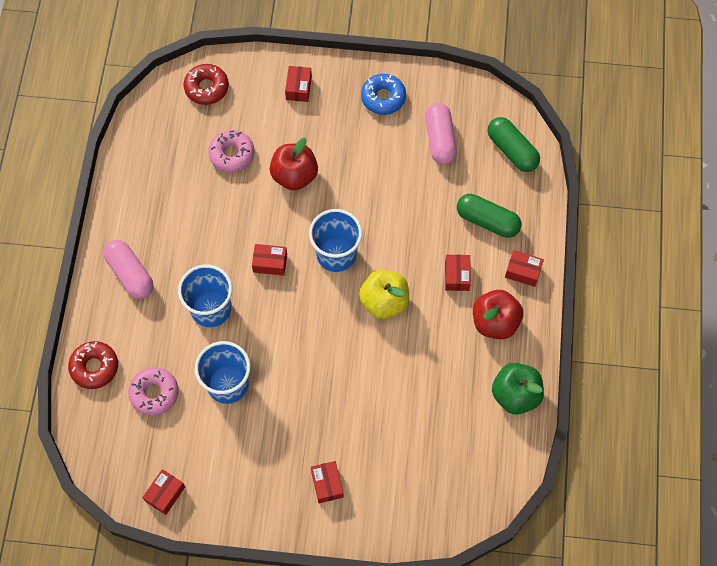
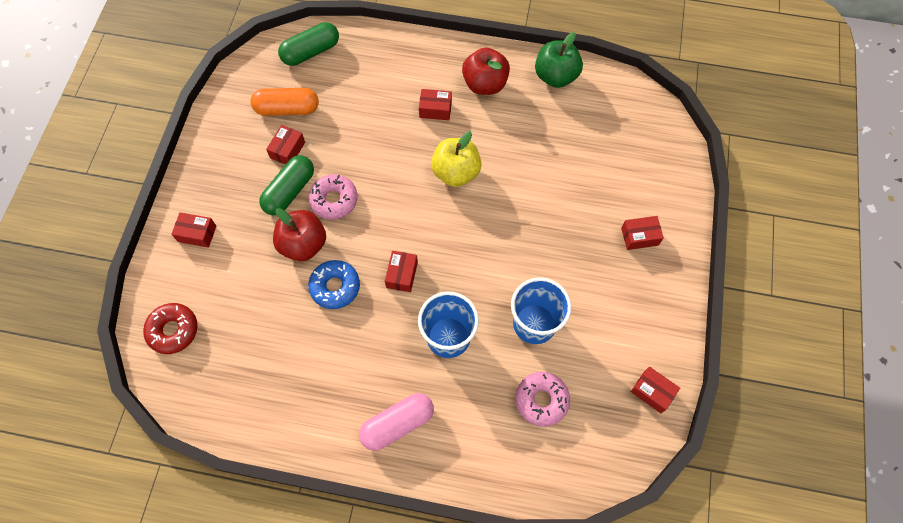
camera: 85 degrees left, 0 degrees up
red donut [68,341,118,389] -> none
pink donut [208,130,255,173] -> pink donut moved to [309,174,358,220]
blue cup [309,209,362,272] -> none
blue donut [361,74,406,115] -> blue donut moved to [308,260,360,309]
pink capsule [425,103,457,165] -> orange capsule [251,88,319,116]
green capsule [457,194,521,238] -> green capsule moved to [259,155,314,215]
red box [505,250,544,287] -> red box moved to [266,125,305,165]

